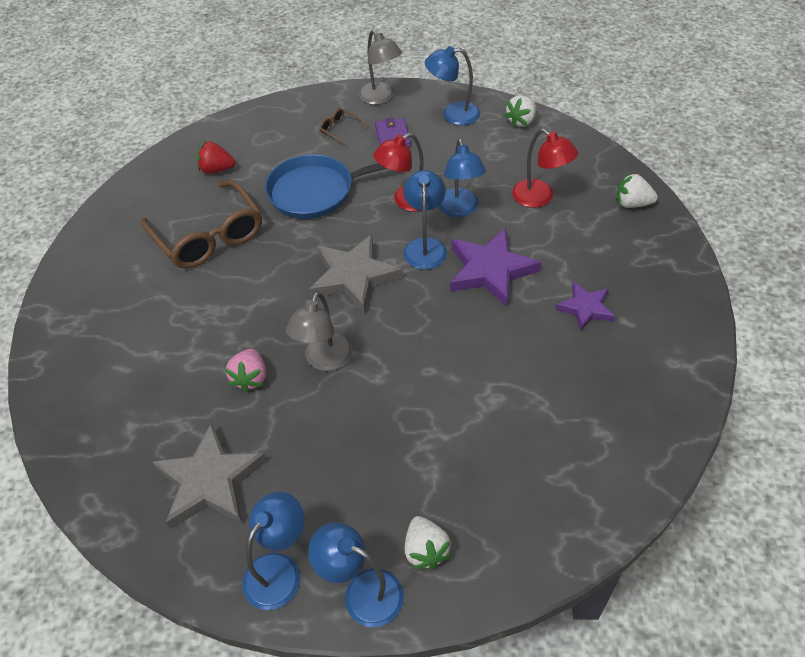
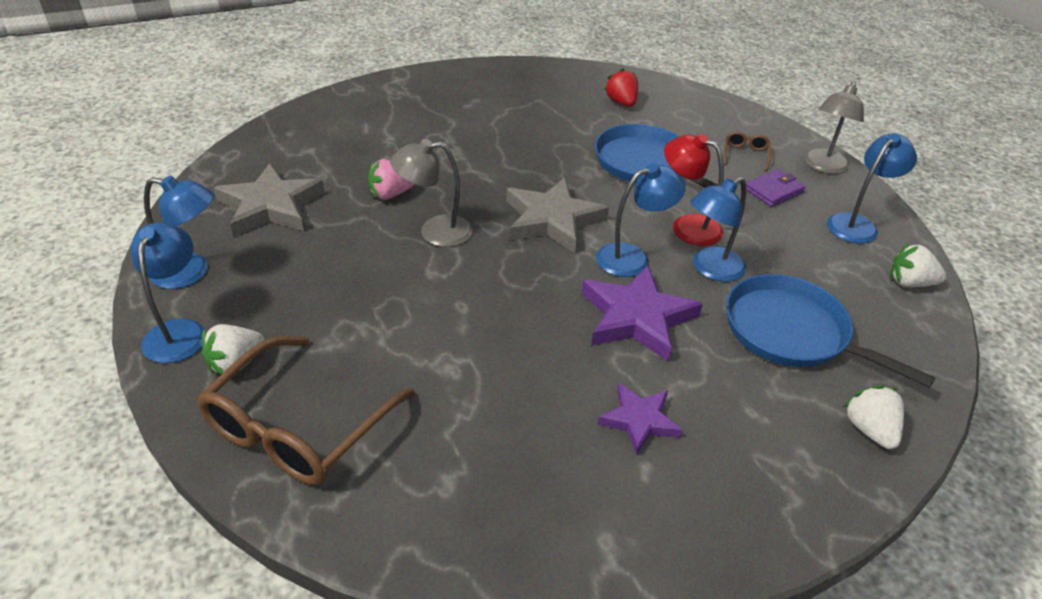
camera: 60 degrees right, 10 degrees down
brown glasses [141,180,262,269] -> brown glasses moved to [197,336,415,485]
blue lamp [425,46,480,125] -> blue lamp turned 75 degrees clockwise [827,133,917,244]
red lamp [512,129,578,208] -> blue pan [726,274,936,388]

